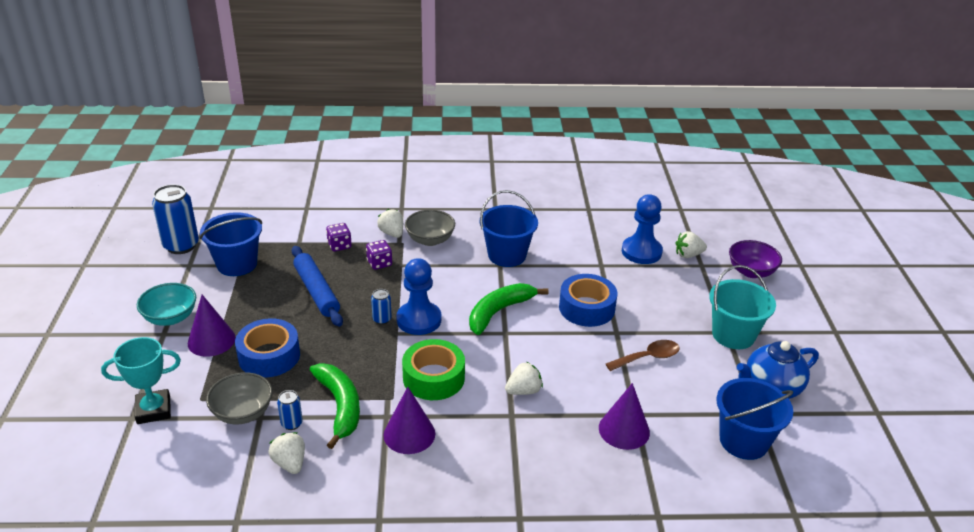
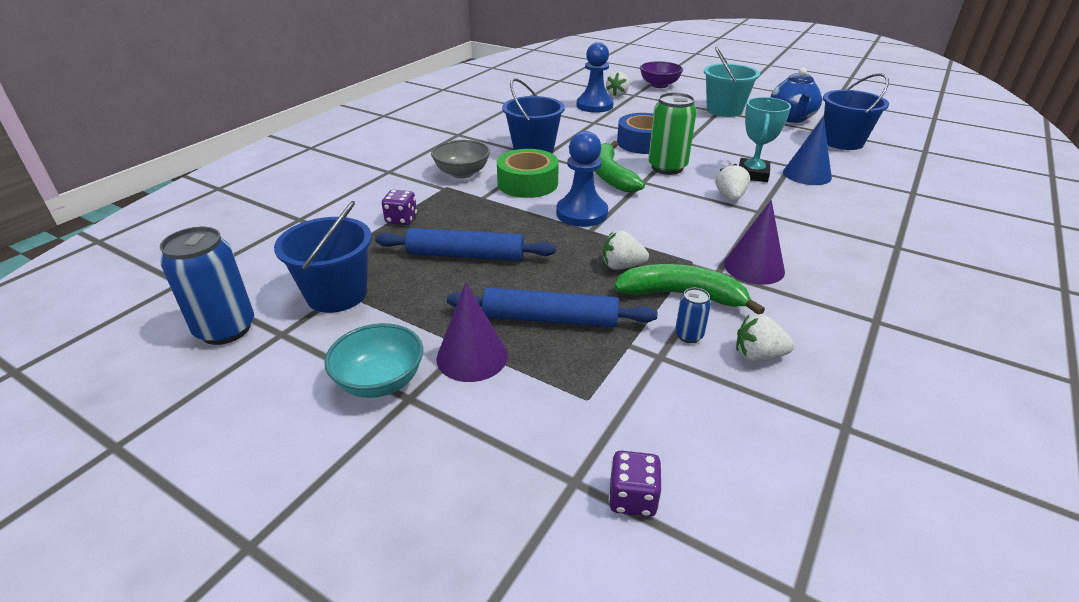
camera: 55 degrees left, 0 degrees up
turquoise trophy [101,337,181,424] -> turquoise trophy moved to [739,97,791,182]
grey bowl [206,372,272,424] -> none
blue tape [235,318,300,378] -> blue rolling pin [447,287,657,327]
purple dice [366,240,392,270] -> purple dice moved to [609,451,662,517]
blue can [371,289,392,325] -> none
white strawberry [377,209,403,238] -> white strawberry moved to [603,230,649,270]
green tape [402,339,465,400] -> green tape moved to [497,149,559,198]
purple cone [599,383,650,450] -> blue cone [783,117,832,185]
brown spoon [606,340,680,371] -> none
none -> green can [648,92,697,175]

